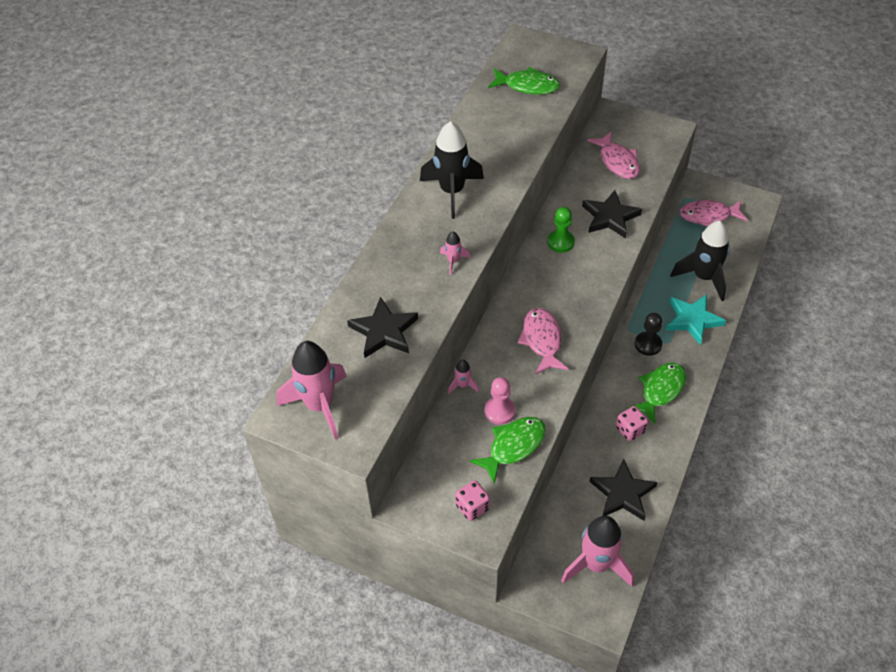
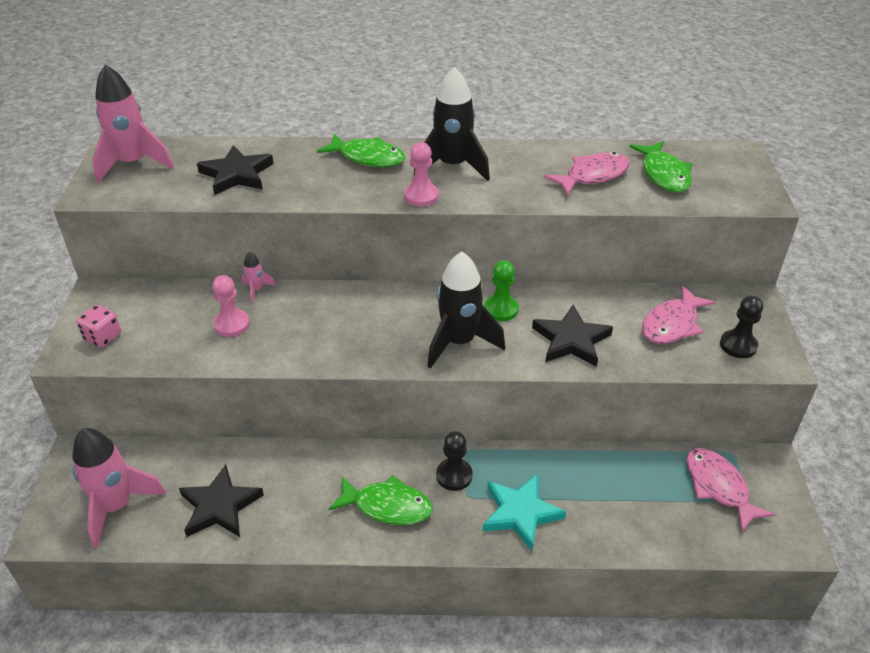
camera: 65 degrees right, 10 degrees down
pink rocket [440,232,470,275] -> none
green fish [469,417,546,484] -> green fish moved to [317,134,405,167]
pink fish [518,308,569,374] -> pink fish moved to [544,152,630,196]
pink dice [616,406,648,441] -> none
black rocket [671,220,730,301] -> black rocket moved to [427,252,505,369]
none -> pink pawn [404,142,439,207]
none -> black pawn [720,296,763,358]

